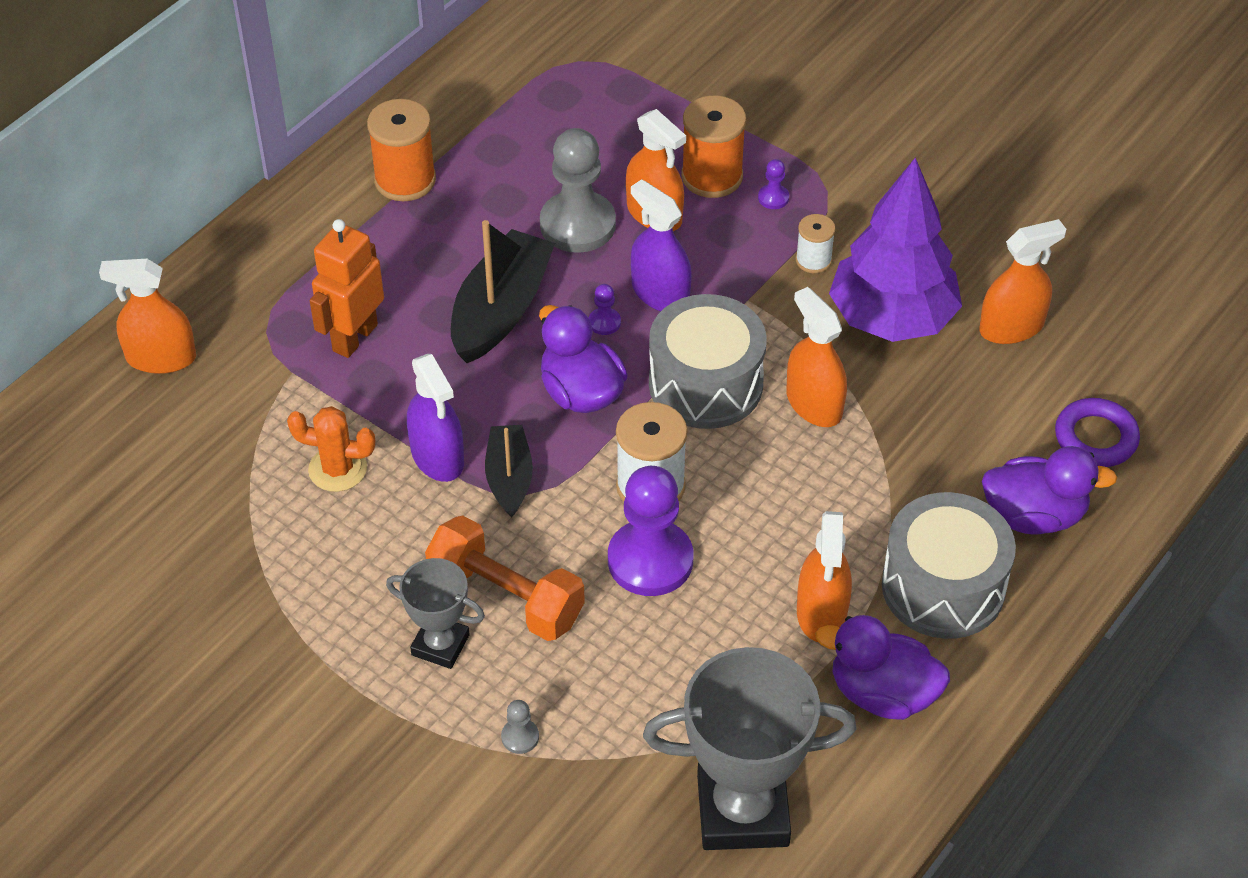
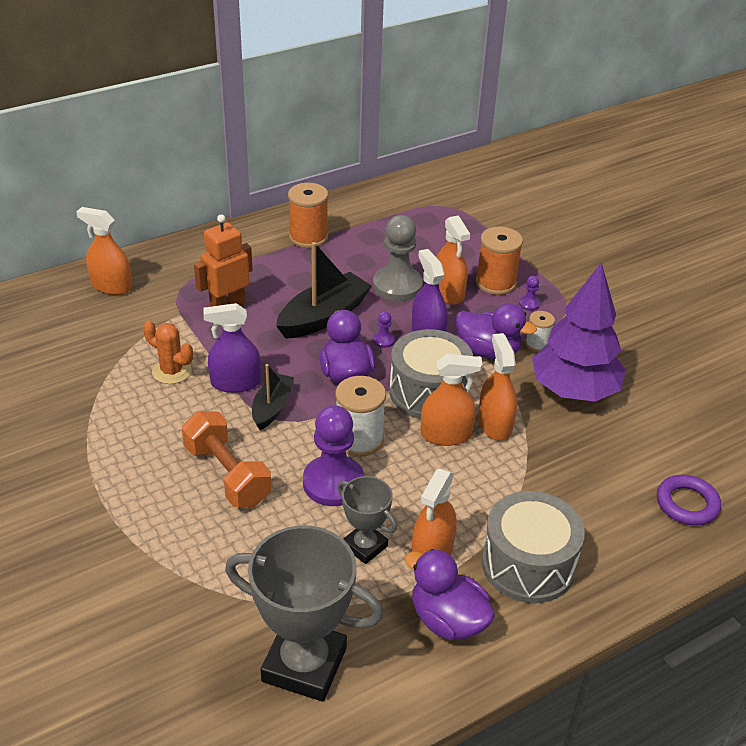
camera: 20 degrees right, 10 degrees down
grey trophy [386,558,485,669] -> grey trophy moved to [338,476,397,564]
purple spray bottle [407,354,464,482] -> purple spray bottle turned 90 degrees clockwise [203,303,261,393]
grey pawn [501,700,539,754] -> none
orange spray bottle [979,219,1066,344] -> orange spray bottle moved to [420,354,482,446]
purple duck [982,446,1117,534] -> purple duck moved to [456,303,537,359]

